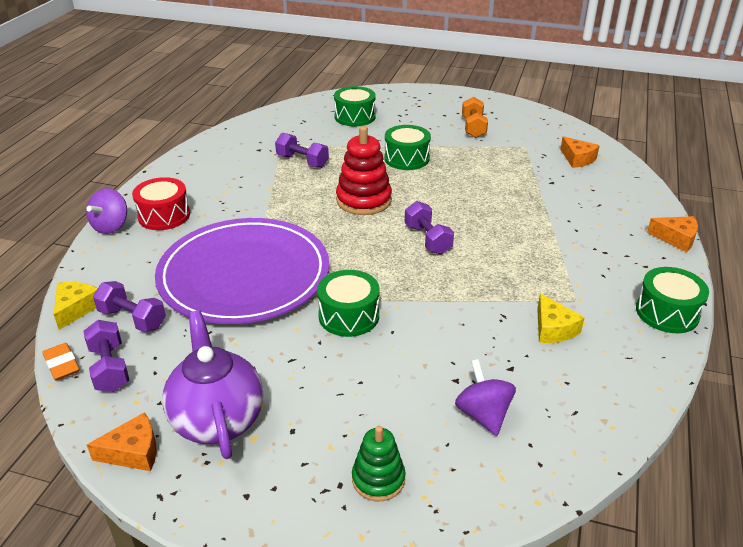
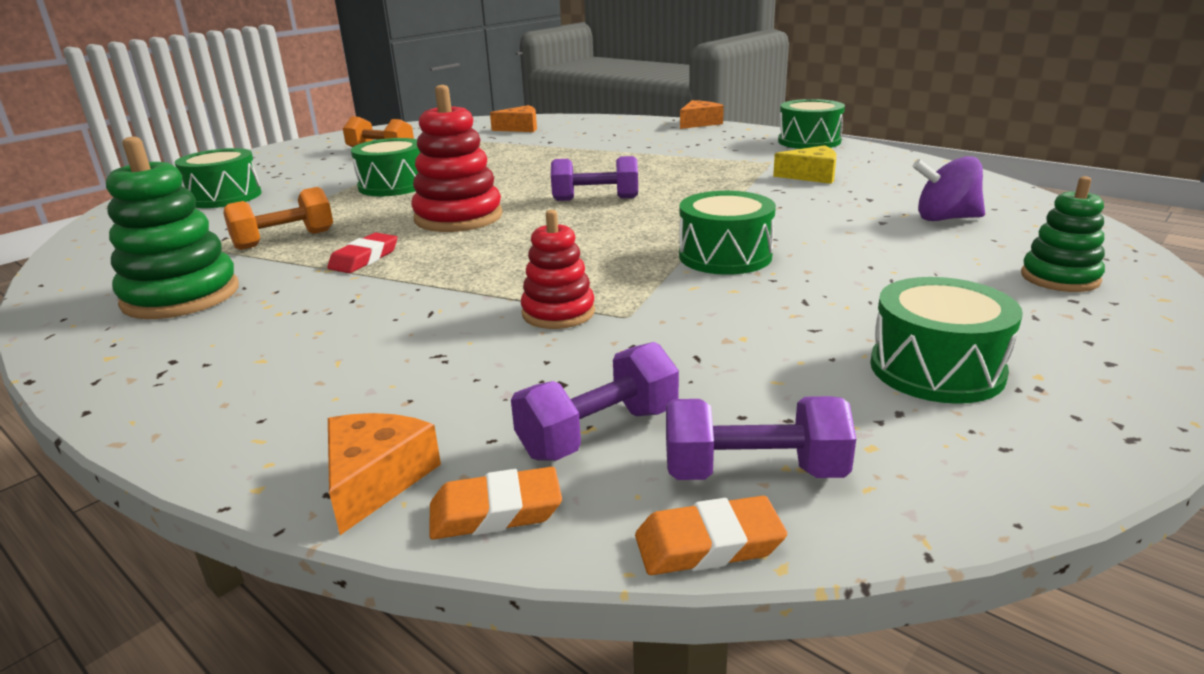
camera: 65 degrees left, 10 degrees down
yellow cheese [54,282,98,330] -> orange eraser [429,467,562,540]
purple spinning top [86,188,127,234] -> none
orange cheese [87,412,157,471] -> orange cheese moved to [328,413,441,535]
red drum [132,177,190,230] -> none
purple plate [155,218,329,324] -> red stacking toy [521,210,595,329]
purple teapot [162,310,263,459] -> green drum [870,277,1023,404]
purple dumbbell [275,133,329,168] -> orange dumbbell [224,187,333,250]
none -> green stacking toy [106,137,239,319]
none -> red eraser [327,233,398,273]

